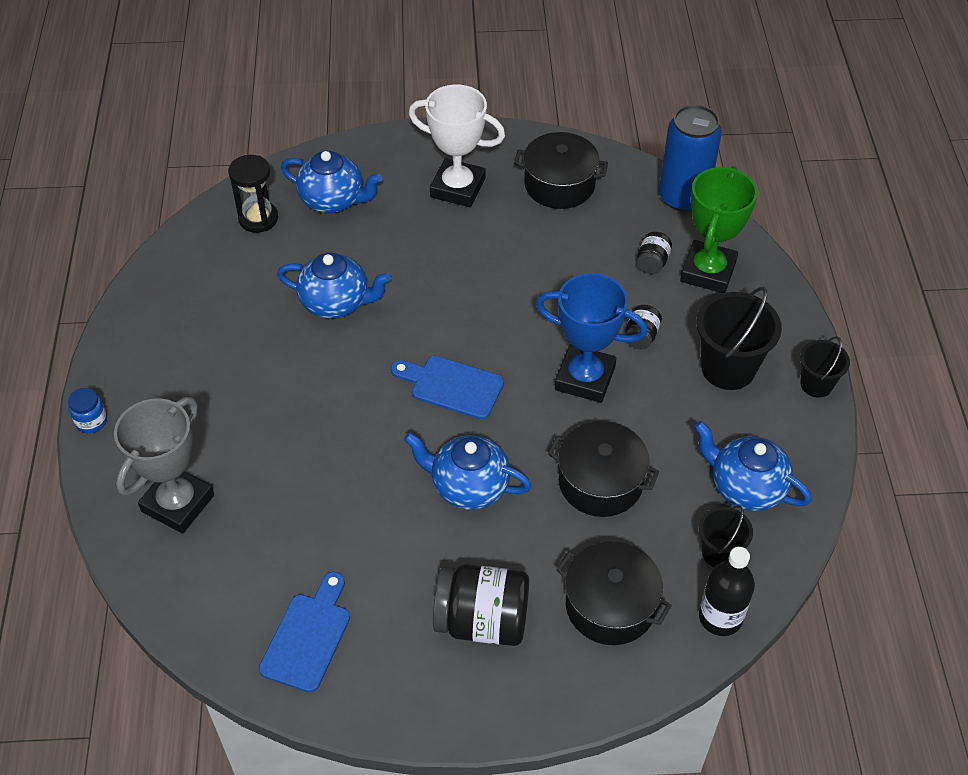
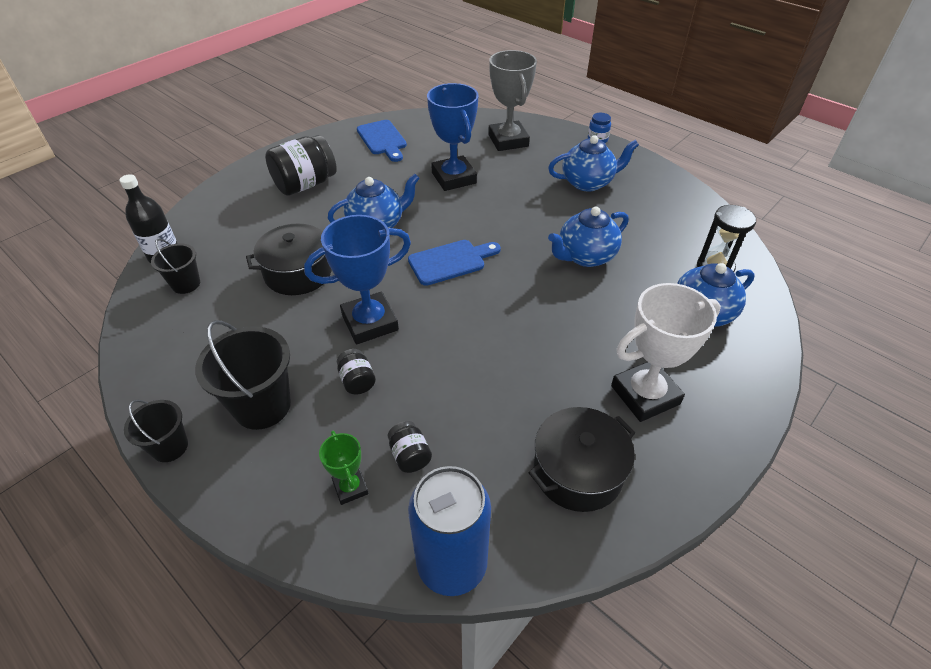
camera: 135 degrees right, 5 degrees down
black pot [556,541,672,645] -> none
green trophy [680,166,758,293] -> green trophy [319,431,369,505], size x0.51
blue teapot [695,421,812,511] -> blue teapot moved to [548,135,639,192]
none -> blue trophy [427,83,478,191]

